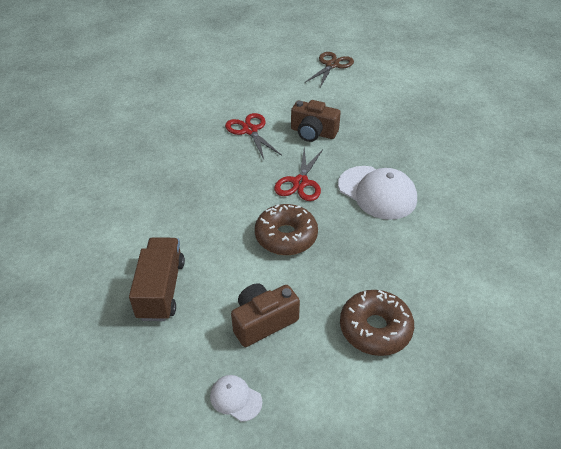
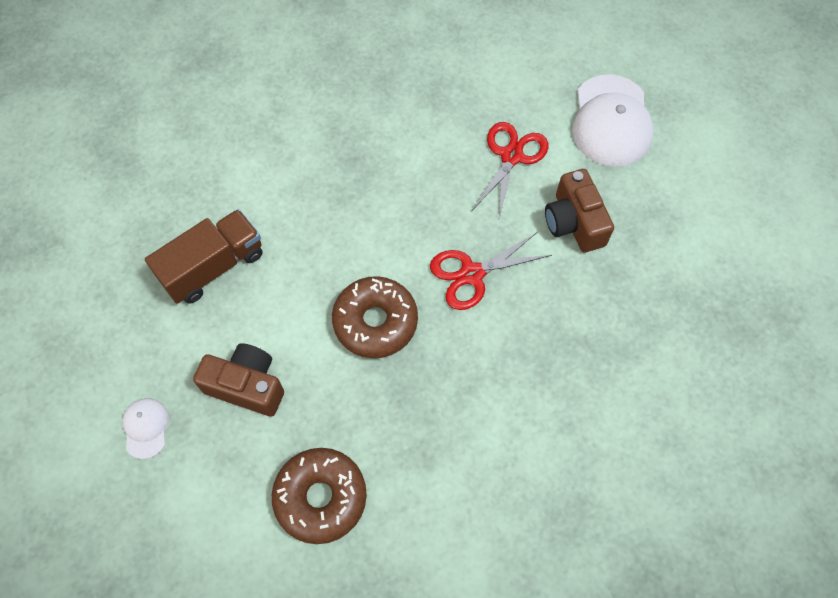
camera: 50 degrees right, 20 degrees up
brown scissors [306,52,354,87] -> none
white cap [338,166,417,220] -> white cap moved to [572,74,654,166]

